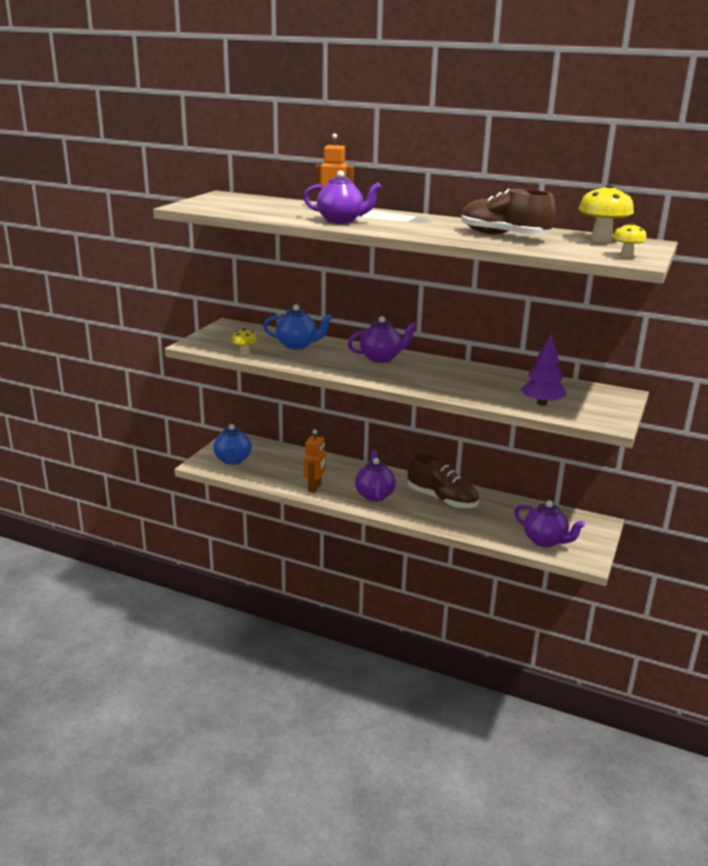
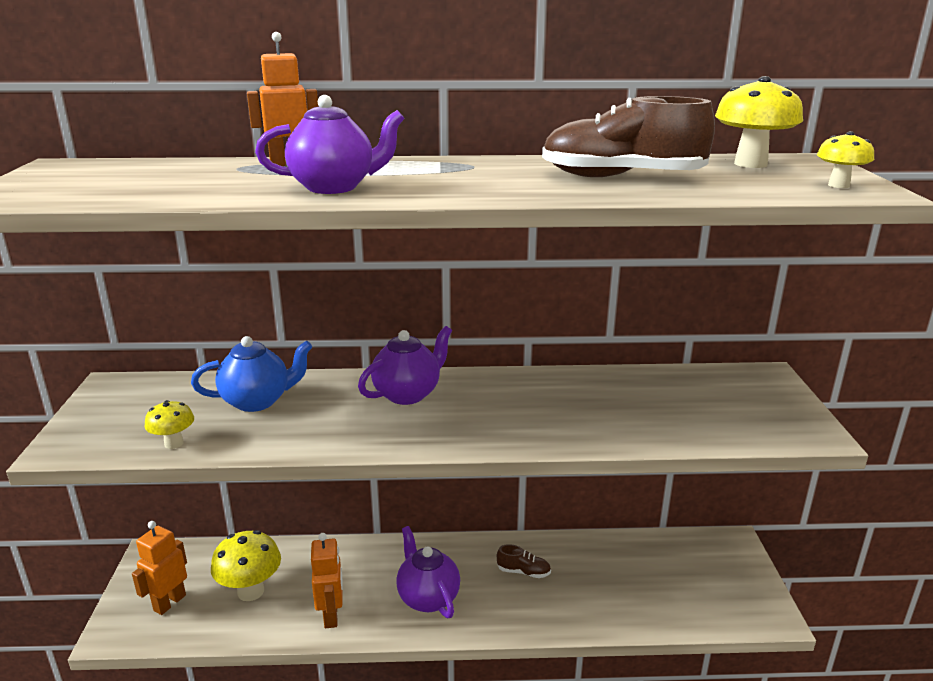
camera: 25 degrees left, 0 degrees up
blue teapot [213,424,252,465] -> orange robot [132,521,187,615]
brown shoe [408,453,479,509] -> brown shoe [497,544,551,578], size x0.45
purple teapot [514,500,585,547] -> none
purple tree [520,335,566,406] -> none
none -> yellow mushroom [211,530,281,601]

